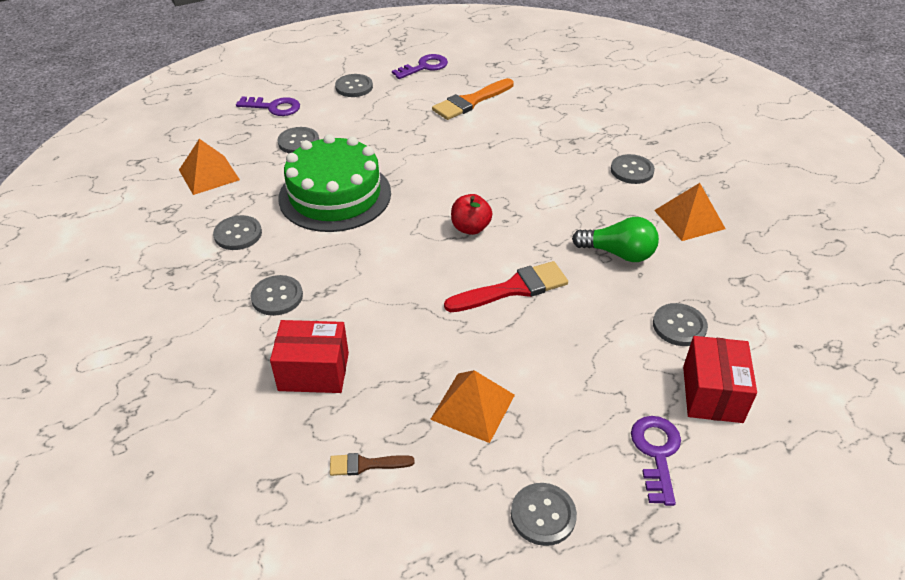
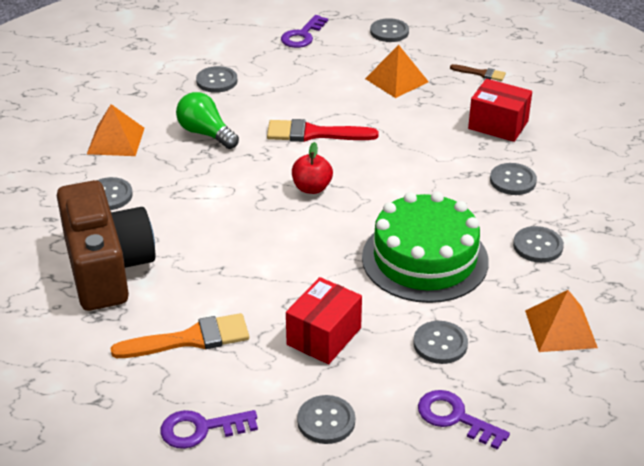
camera: 155 degrees left, 5 degrees down
red box [683,336,757,423] -> red box moved to [286,277,362,364]
none -> brown camera [57,180,156,311]

